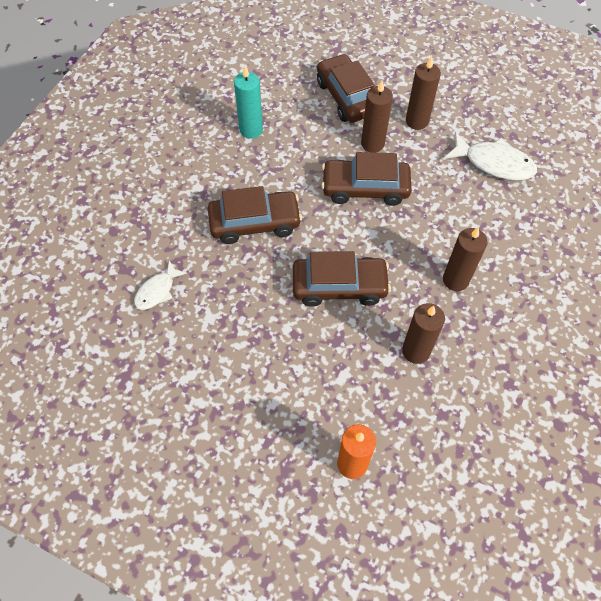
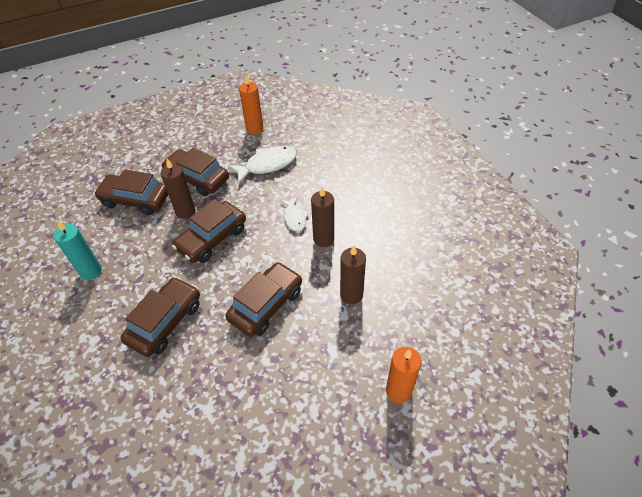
camera: 50 degrees left, 10 degrees down
white fish [134,261,187,310] -> white fish moved to [280,197,309,232]
brown candle [406,56,441,130] -> brown car [161,148,229,196]
none -> orange candle [239,75,263,134]

